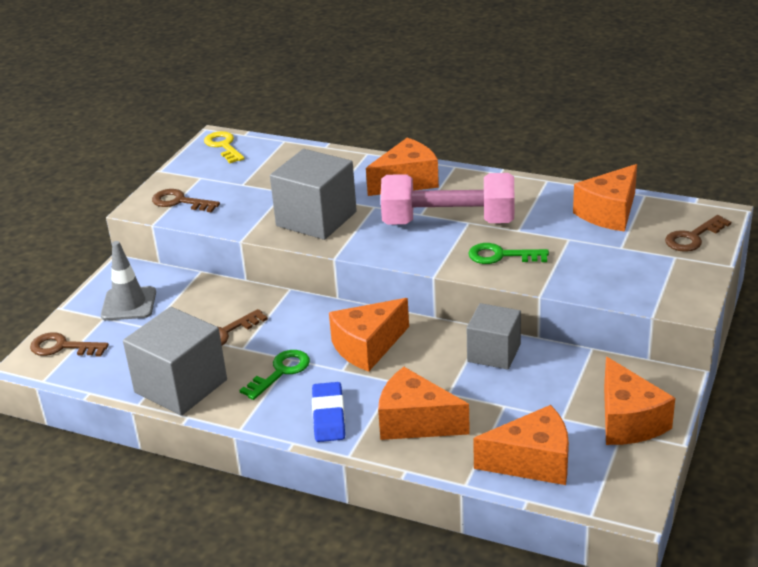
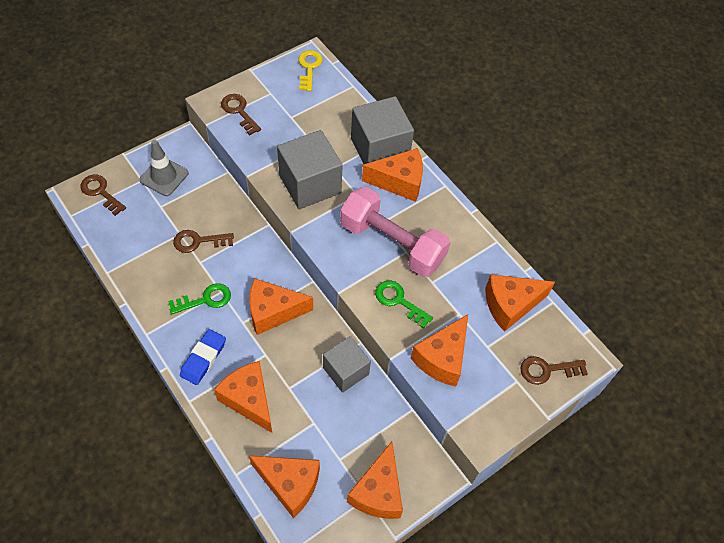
camera: 25 degrees right, 25 degrees up
grey cube [123,307,227,416] -> grey cube moved to [351,96,414,164]
none -> orange cheese [411,314,468,387]

